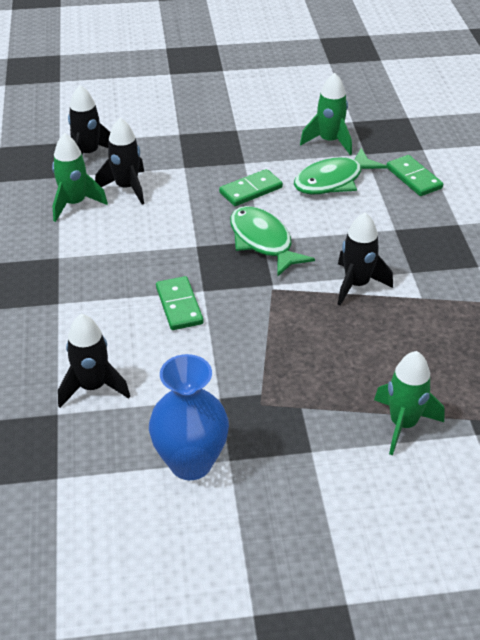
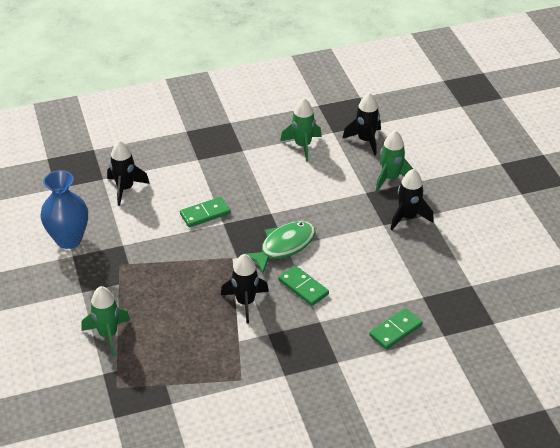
camera: 80 degrees right, 0 degrees up
black rocket [95,118,144,204] -> black rocket moved to [391,169,434,230]
green domino [219,169,283,206] -> green domino moved to [278,265,329,306]
green fish [294,148,387,195] -> none
green rocket [300,73,352,155] -> green rocket moved to [376,130,413,192]

